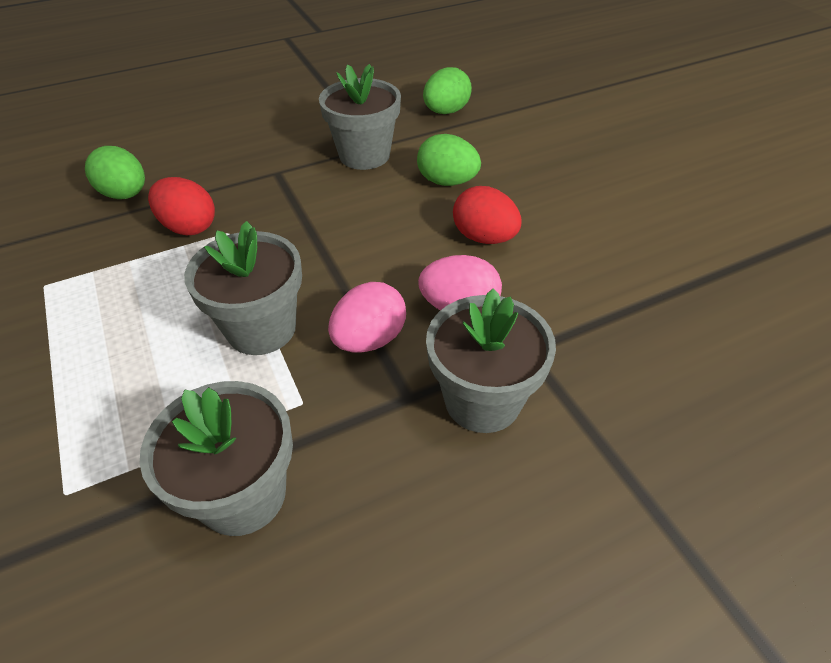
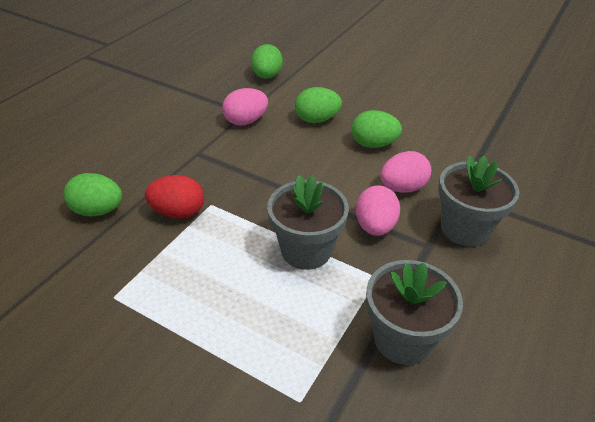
camera: 35 degrees left, 5 degrees down
grey flower pot [319,64,401,170] -> pink egg [222,88,268,126]
red egg [453,186,522,244] -> green egg [351,110,402,148]

